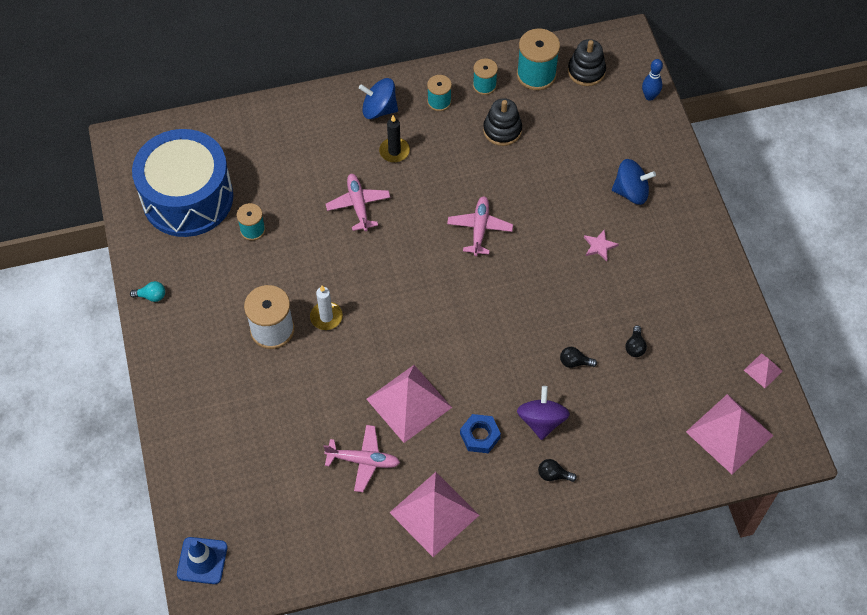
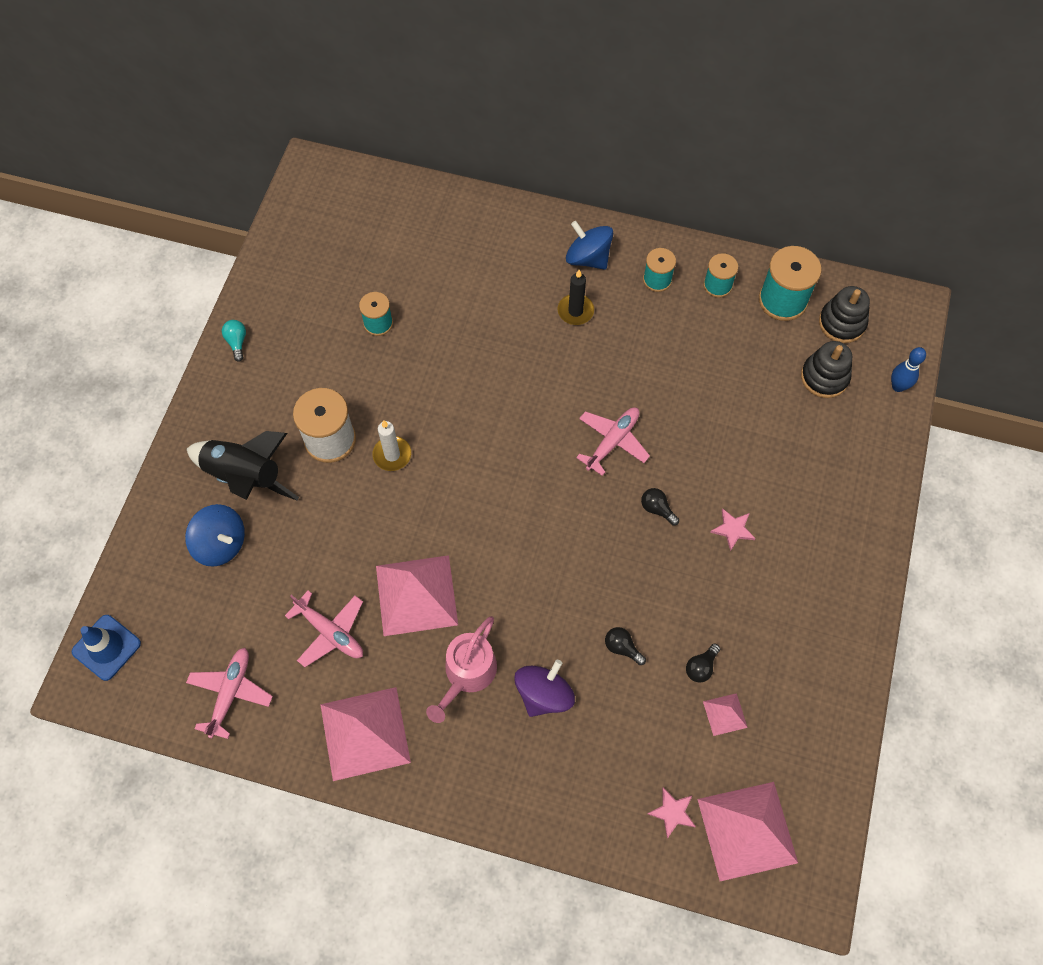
camera: 30 degrees right, 5 degrees up
turquoise light bulb [130,281,165,302] -> turquoise light bulb turned 135 degrees counterclockwise [222,320,246,362]
blue drum [132,129,233,237] -> none
pink plane [326,174,391,231] -> pink plane moved to [186,648,273,739]
blue nut [460,414,501,453] -> pink watering can [426,616,497,723]
black stacking toy [483,98,522,146] -> black stacking toy moved to [801,341,852,398]
black light bulb [538,459,577,482] -> black light bulb moved to [641,488,679,526]
blue spinning top [612,159,656,205] -> blue spinning top moved to [185,504,245,567]
pink pyramid [744,353,783,388] -> pink pyramid moved to [703,693,748,736]
none -> black rocket [187,431,299,500]
none -> pink star [647,787,696,838]

